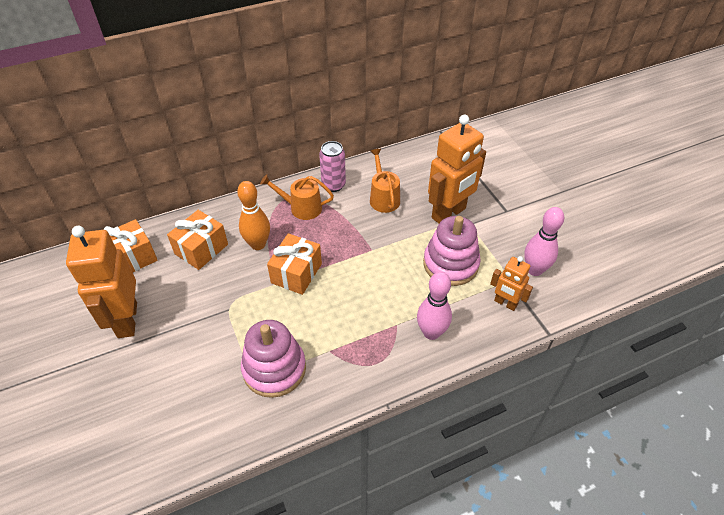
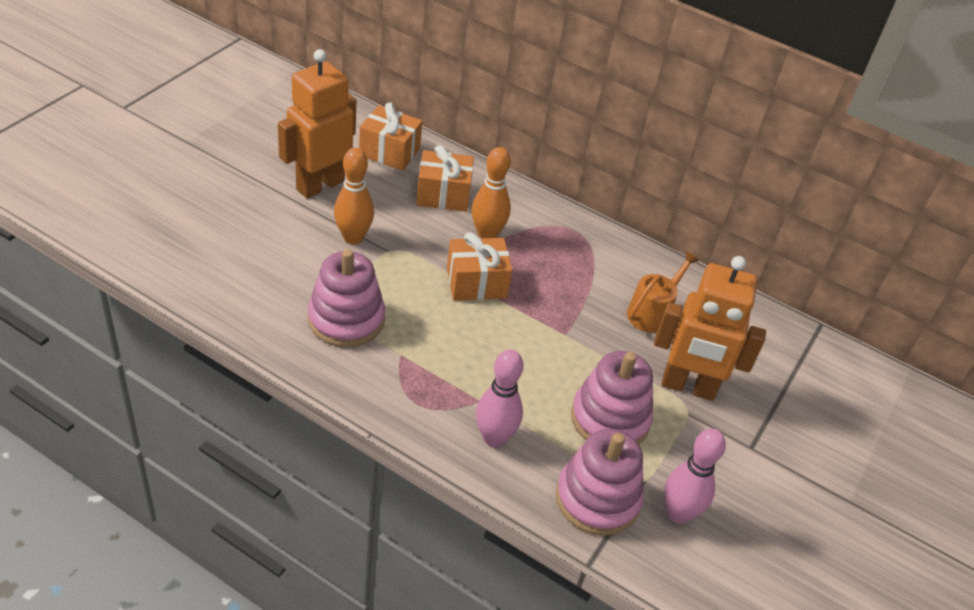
camera: 50 degrees right, 5 degrees down
orange watering can [260,174,334,220] -> none
pink can [319,141,346,192] -> none
orange robot [490,256,533,311] -> pink stacking toy [556,429,644,536]
none -> orange bowling pin [334,148,374,244]

